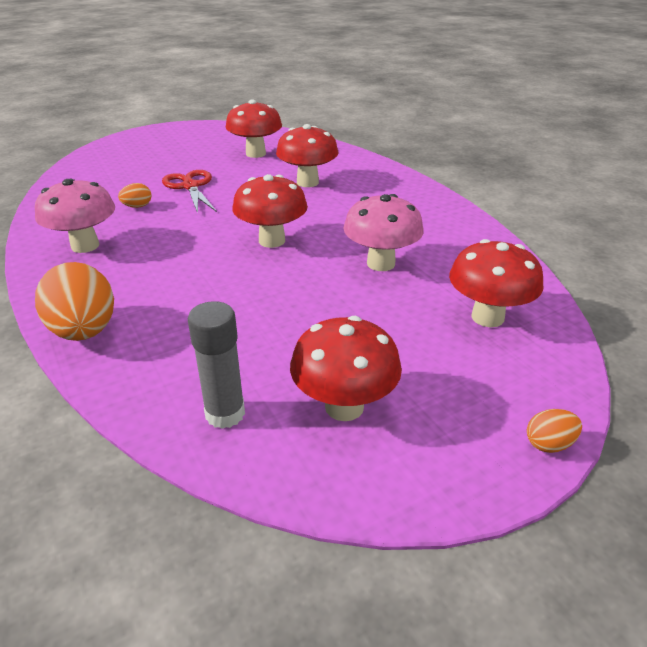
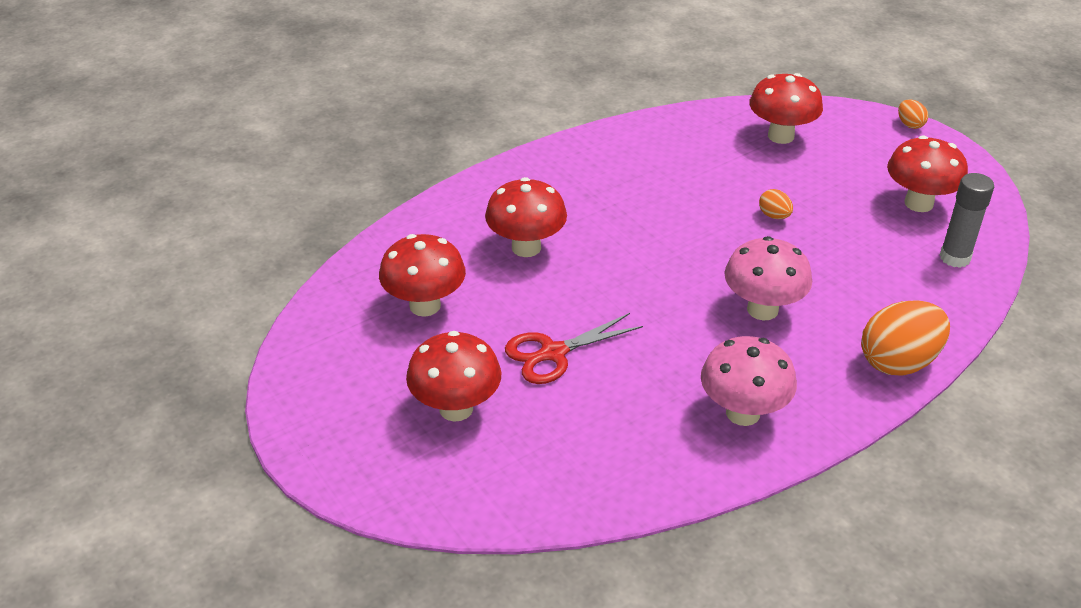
camera: 95 degrees left, 5 degrees up
orange egg [118,183,152,208] -> orange egg moved to [759,189,793,219]
red mushroom [232,174,308,248] -> red mushroom moved to [406,331,501,422]
pink mushroom [343,194,424,271] -> pink mushroom moved to [724,236,812,320]

